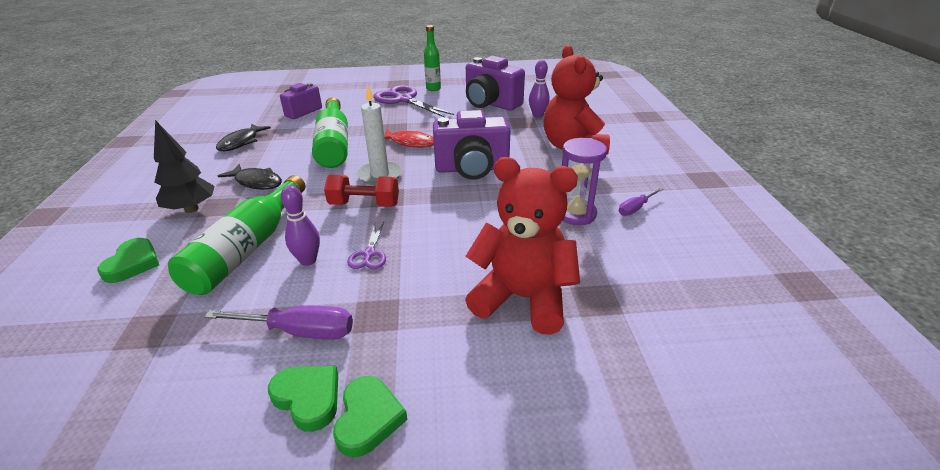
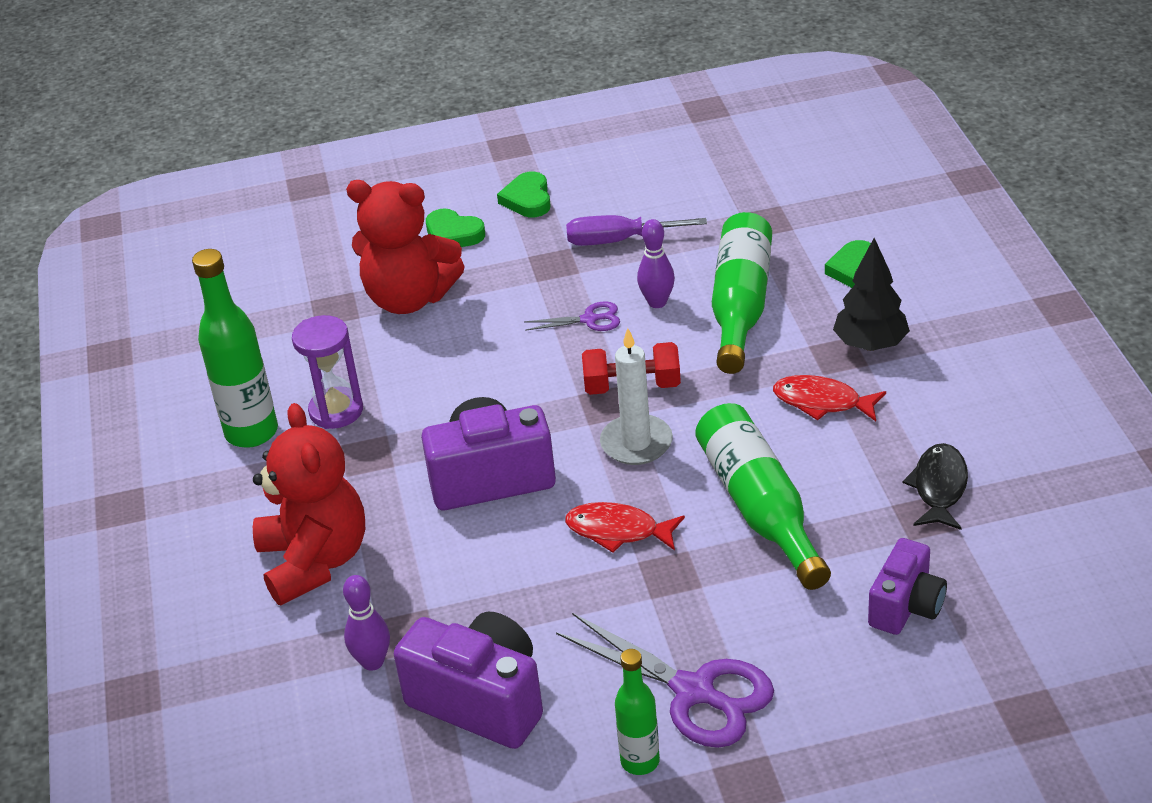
camera: 175 degrees right, 5 degrees up
black fish [218,164,282,190] -> red fish [773,375,886,421]
green heart [268,365,338,432] -> green heart moved to [426,208,485,247]
purple scissors [347,222,386,269] -> purple scissors turned 90 degrees clockwise [524,302,620,331]
purple screwdriver [619,188,663,216] -> green bottle [192,249,278,448]

